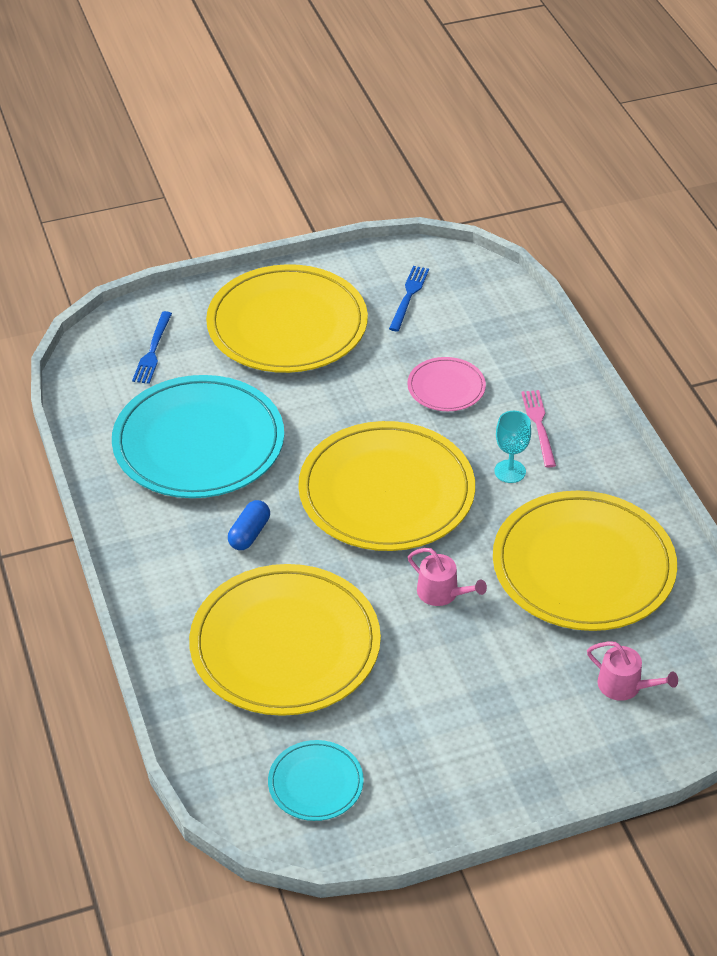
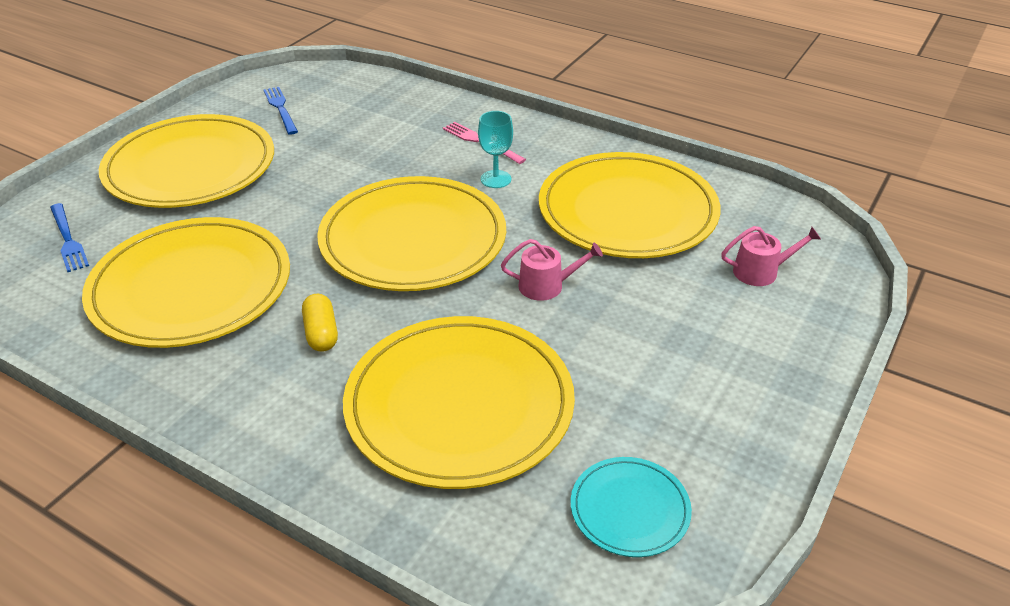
camera: 40 degrees left, 5 degrees down
turquoise plate [112,375,284,498] -> yellow plate [82,217,290,348]
blue capsule [228,500,270,550] -> yellow capsule [302,294,338,352]
pink plate [407,357,486,411] -> none

